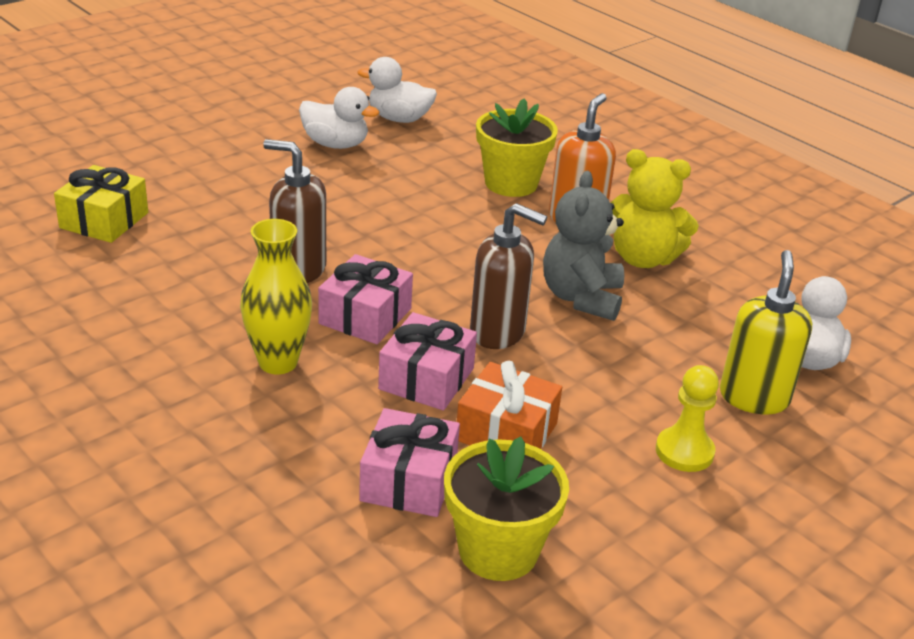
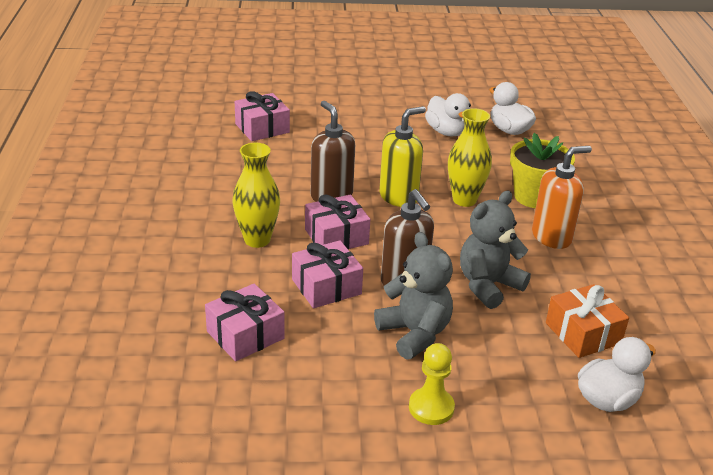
camera: 40 degrees right, 0 degrees up
yellow gift [54,165,148,243] -> pink gift [235,91,290,141]
yellow flower pot [444,437,569,581] -> none
orange gift [457,361,562,449] -> orange gift moved to [546,284,629,358]
yellow teddy bear [611,149,699,268] -> none
yellow soap dispenser [720,250,812,414] -> yellow soap dispenser moved to [379,106,426,207]
none -> grey teddy bear [374,232,453,360]
none -> yellow vase [448,108,492,207]

